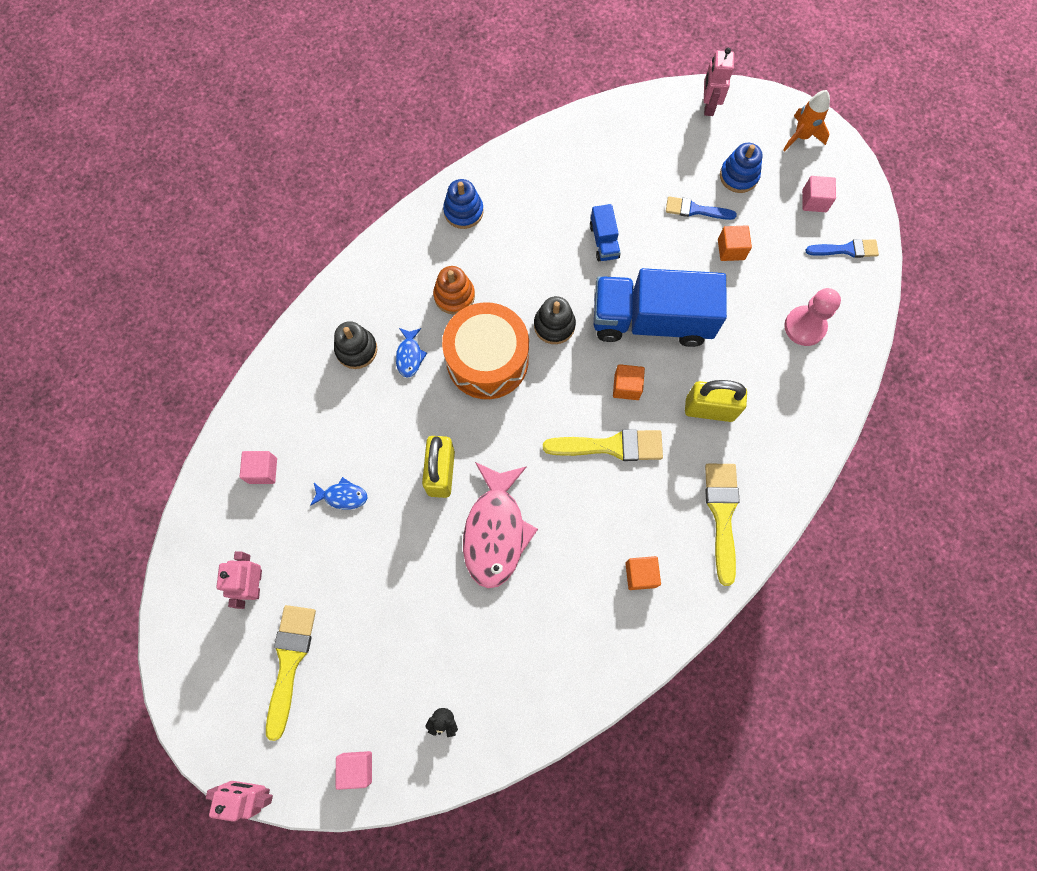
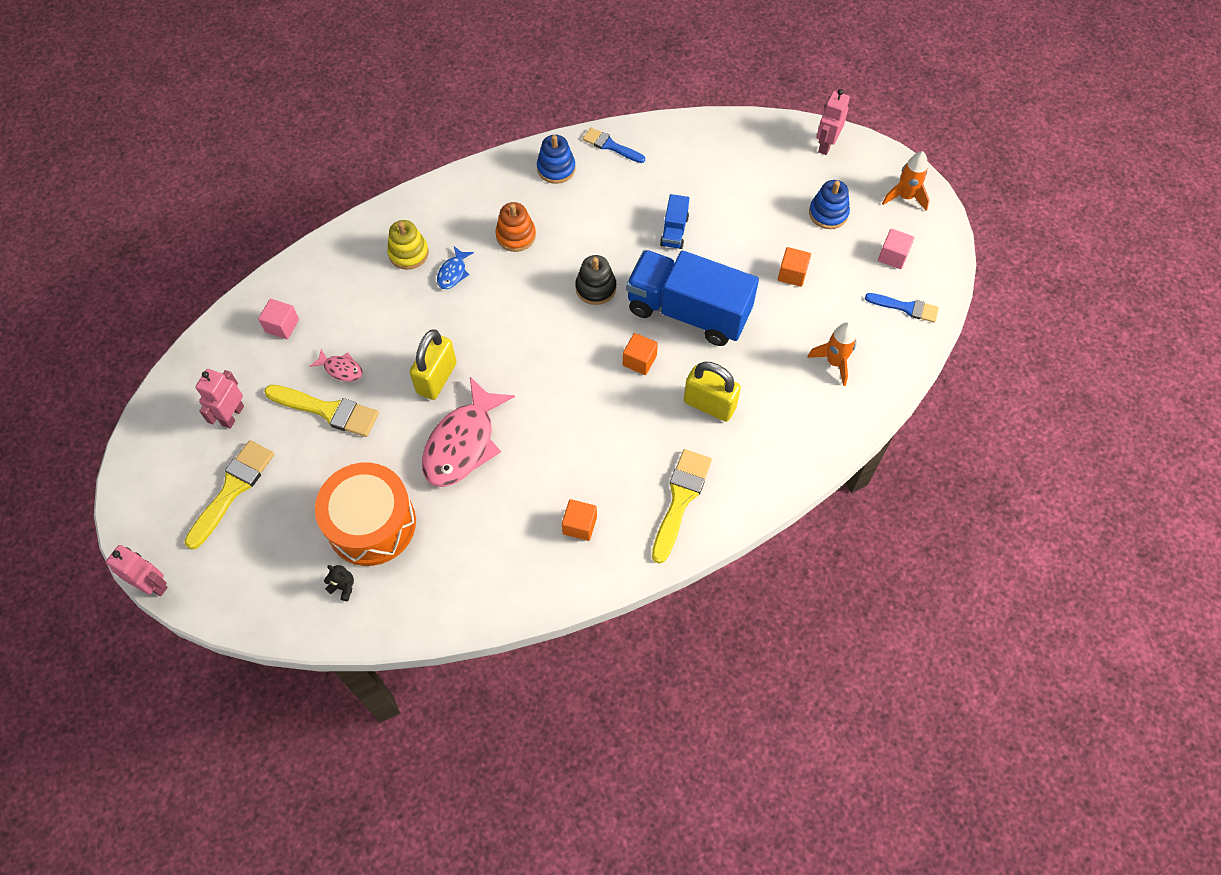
camera: 20 degrees right, 10 degrees down
blue fish [310,477,367,510] -> pink fish [309,349,363,382]
black stacking toy [334,321,377,369] -> yellow stacking toy [387,220,429,270]
pink cube [336,751,372,790] -> none
orange drum [442,302,529,399] -> orange drum moved to [315,463,416,566]
yellow brush [543,429,663,461] -> yellow brush moved to [264,385,379,437]
blue brush [666,196,737,220] -> blue brush moved to [583,128,645,163]
pink pawn [784,288,841,346] -> orange rocket [807,322,857,386]

